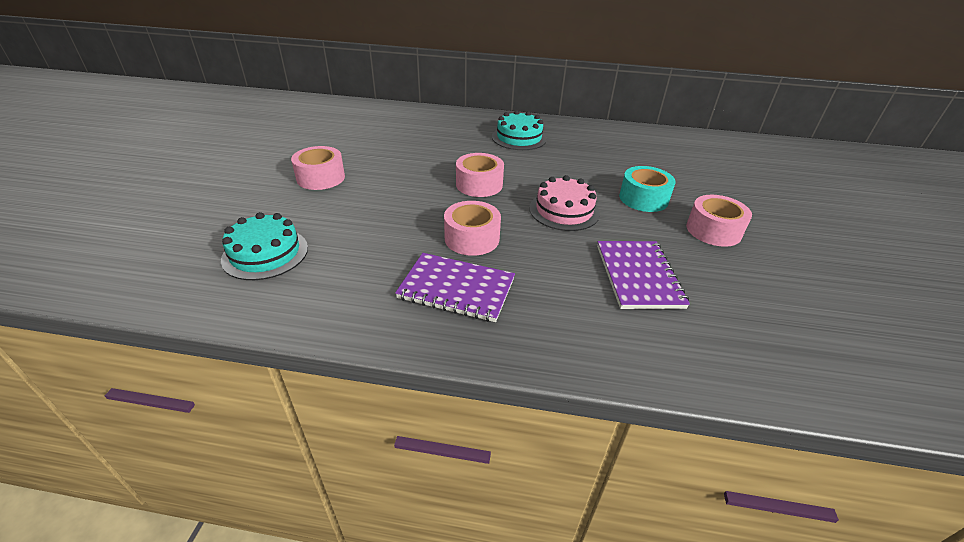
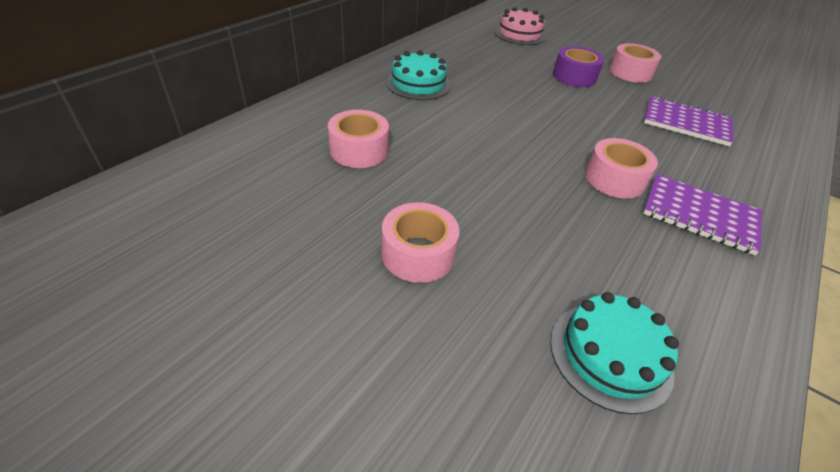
camera: 65 degrees left, 5 degrees up
purple notebook [395,253,515,322] -> purple notebook turned 75 degrees clockwise [643,174,762,255]
pink tape [456,153,504,197] -> pink tape moved to [328,110,389,168]
pink cake [529,175,600,231] -> pink cake moved to [494,7,546,45]
turquoise tape [619,166,676,212] -> purple tape [553,46,604,87]

